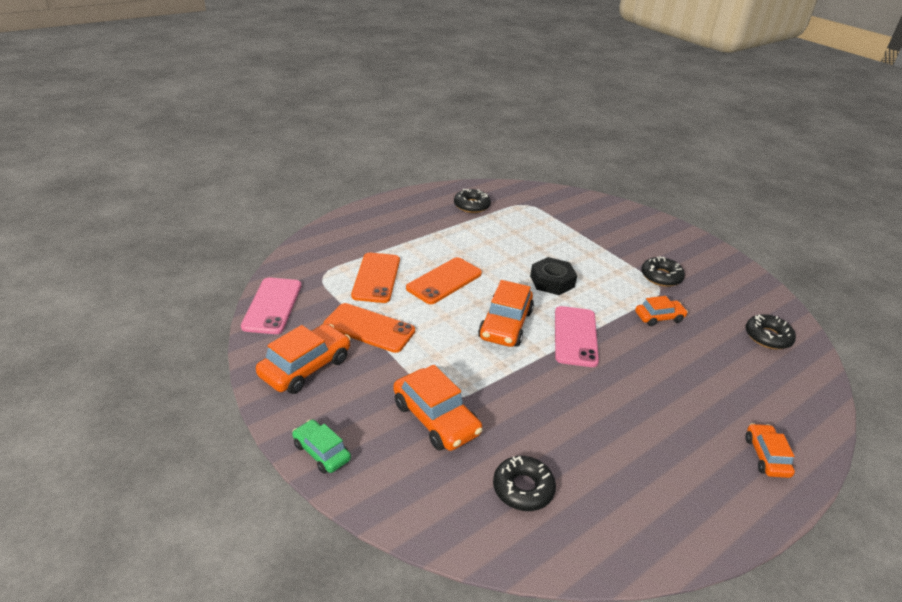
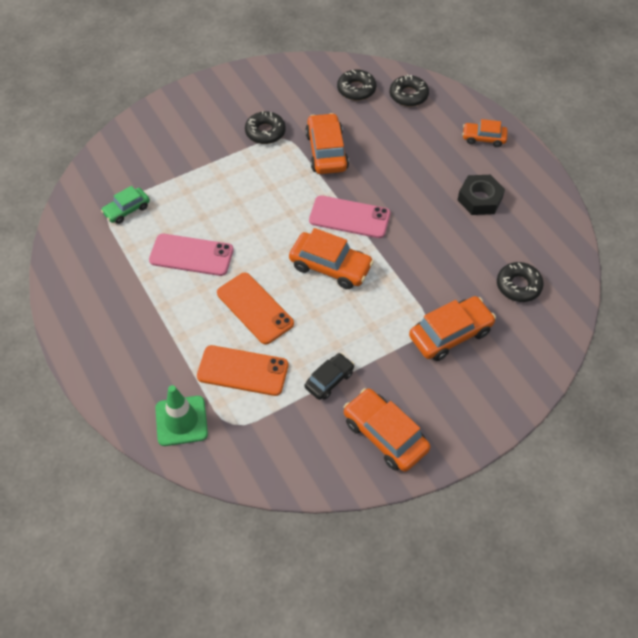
camera: 80 degrees left, 20 degrees up
pink phone [241,278,302,334] -> pink phone moved to [149,234,234,276]
green car [292,420,351,473] -> green car moved to [101,186,150,224]
orange phone [323,303,415,353] -> black car [305,353,354,400]
black donut [454,189,491,213] -> black donut moved to [390,75,429,107]
black nut [530,257,577,295] -> black nut moved to [458,175,505,215]
orange car [635,296,688,326] -> orange car [305,113,349,174], size x1.65
none -> green traffic cone [155,385,208,446]

